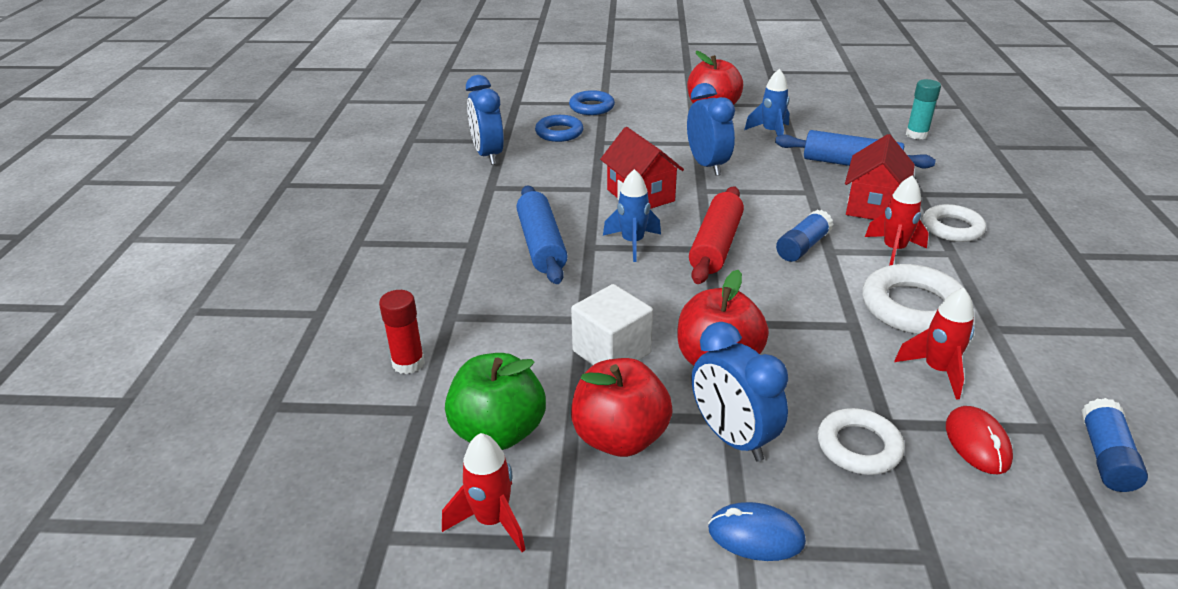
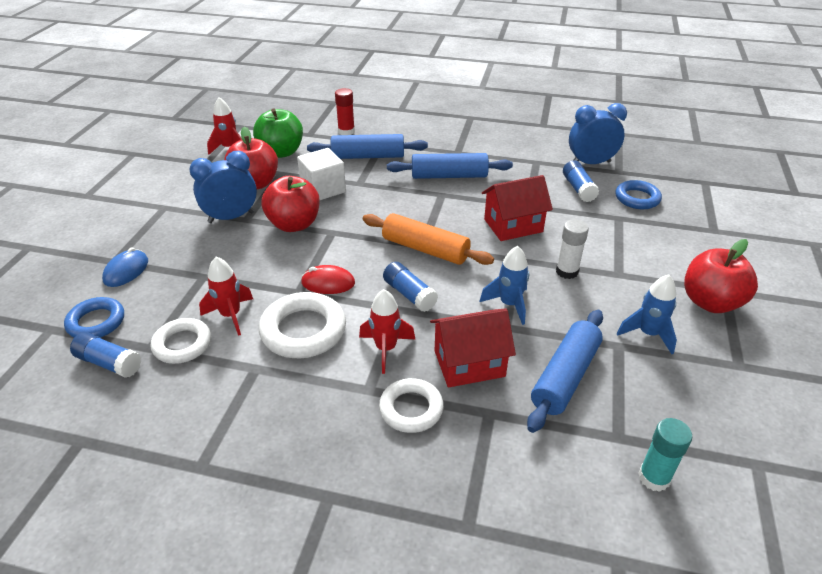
camera: 100 degrees right, 5 degrees up
blue ring [569,90,615,115] -> blue ring moved to [64,297,124,338]
blue rocket [603,169,661,262] -> blue rocket moved to [480,246,529,325]
blue clock [687,83,735,176] -> white glue stick [556,219,589,279]
red rolling pin [689,186,744,284] -> orange rolling pin [363,213,494,265]
blue mouse [708,502,806,561] -> blue mouse moved to [102,247,148,287]
white ring [818,408,905,475] -> white ring moved to [151,318,211,364]
red house [845,134,915,220] -> red house turned 45 degrees counterclockwise [430,308,516,387]
red mouse [946,406,1013,474] -> red mouse moved to [301,265,355,294]
none -> blue rolling pin [307,134,428,159]
none -> blue glue stick [563,160,599,202]

